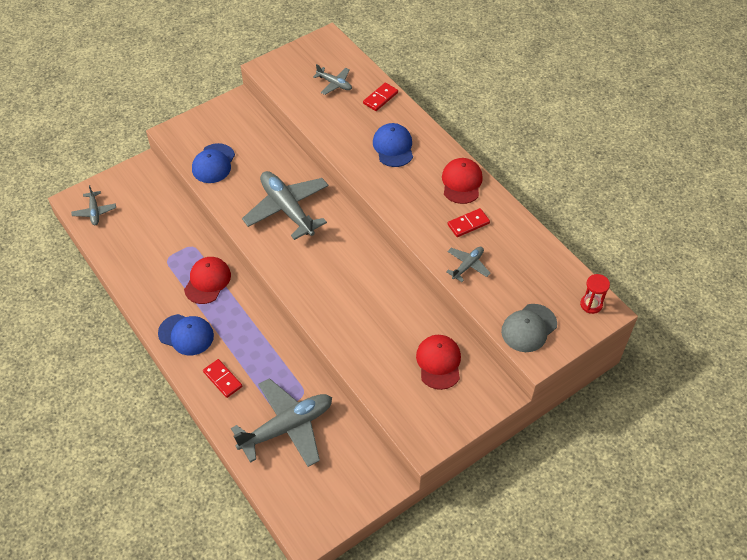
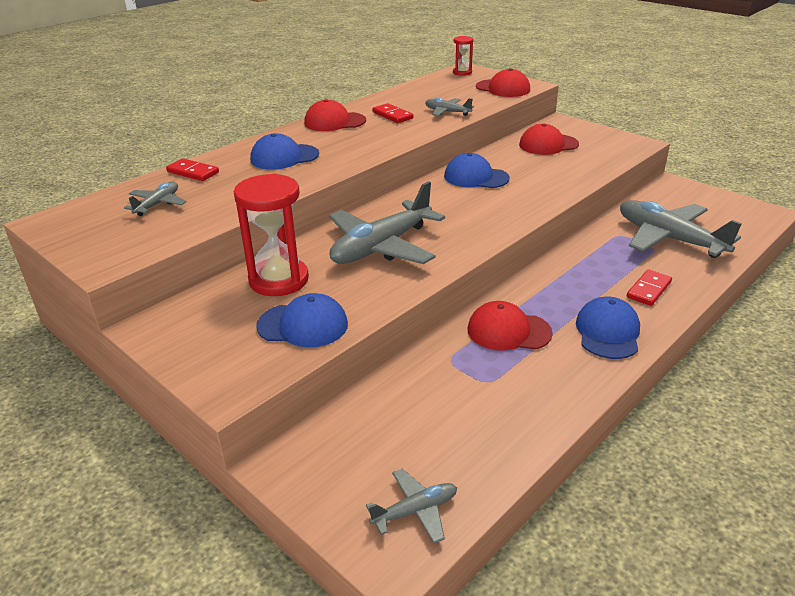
camera: 100 degrees left, 20 degrees down
grey cap [501,304,557,352] -> red cap [476,68,530,97]
none -> red hourglass [234,174,309,296]
none -> blue cap [444,153,510,188]

